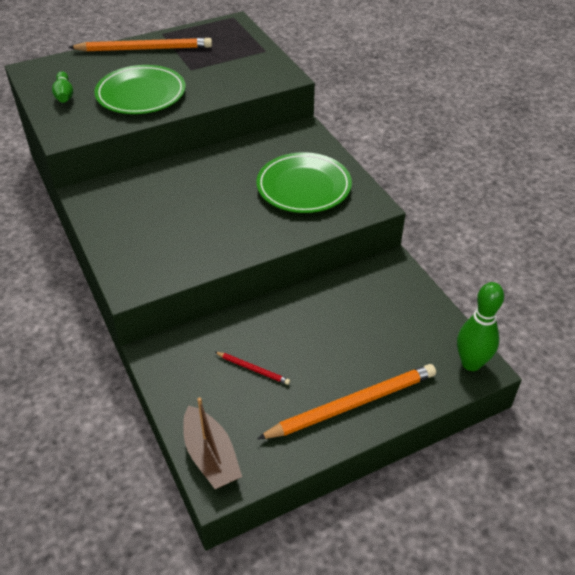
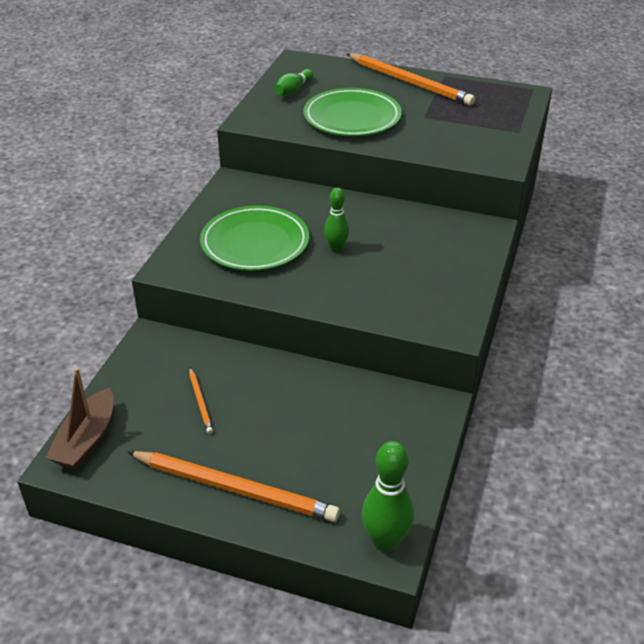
camera: 45 degrees right, 5 degrees down
red pencil [215,352,290,385] -> orange pencil [190,368,213,434]
green plate [256,152,352,213] -> green plate moved to [200,205,309,271]
none -> green bowling pin [324,188,349,252]

